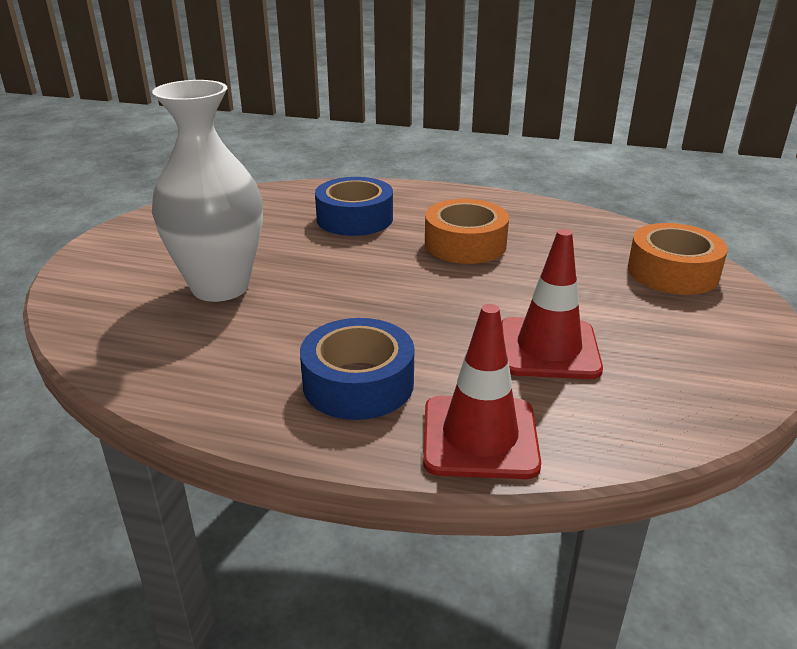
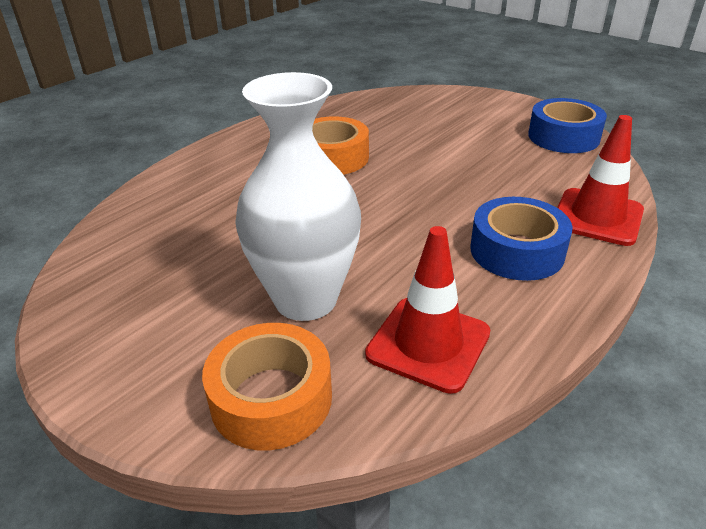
camera: 65 degrees left, 5 degrees up
blue tape [315,177,393,236] -> blue tape moved to [528,98,607,153]
red traffic cone [501,229,603,379] -> red traffic cone moved to [365,226,490,394]
orange tape [628,223,728,295] -> orange tape moved to [202,323,332,450]

